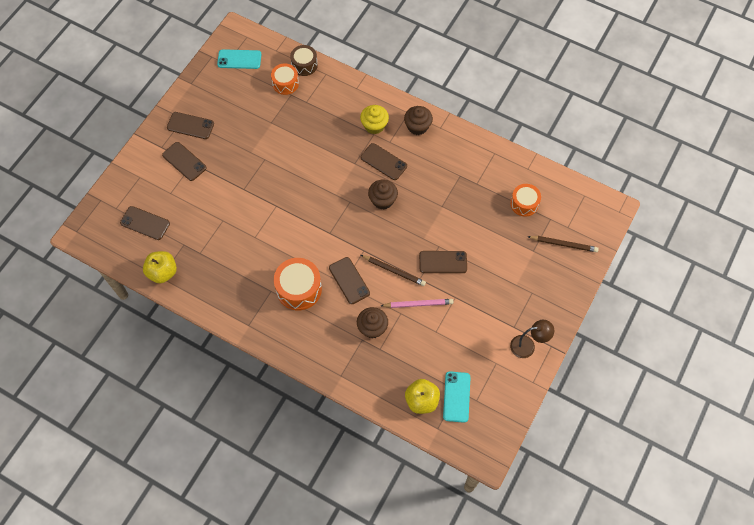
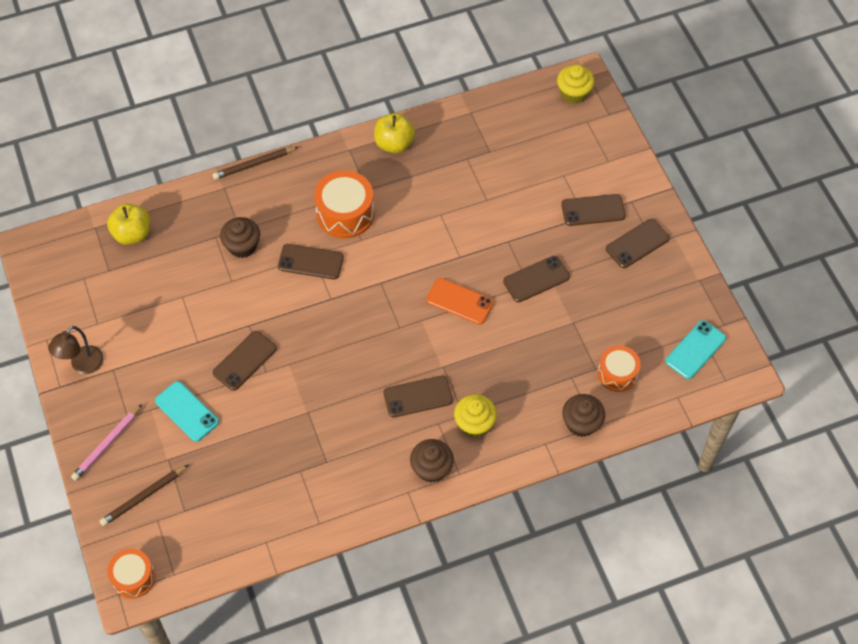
camera: 130 degrees right, 5 degrees down
brown phone [120,206,170,240] -> brown phone moved to [503,256,570,302]
yellow apple [143,251,177,283] -> yellow apple moved to [374,113,415,153]
brown drum [290,45,318,76] -> none
brown pencil [361,255,426,286] -> brown pencil moved to [213,147,298,180]
brown cupcake [368,180,398,209] -> brown cupcake moved to [562,394,605,437]
pink pencil [381,299,453,308] -> pink pencil moved to [71,404,142,481]
turquoise phone [443,371,470,423] -> turquoise phone moved to [155,381,219,442]
orange drum [510,184,541,217] -> orange drum moved to [107,549,155,599]
none -> orange phone [426,278,494,325]
none -> yellow cupcake [557,65,595,104]

